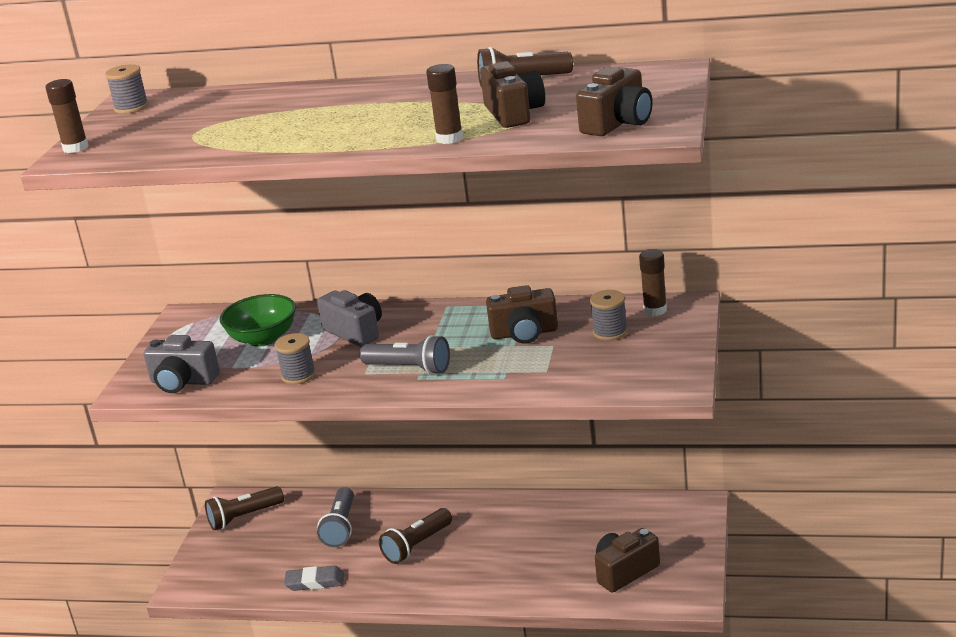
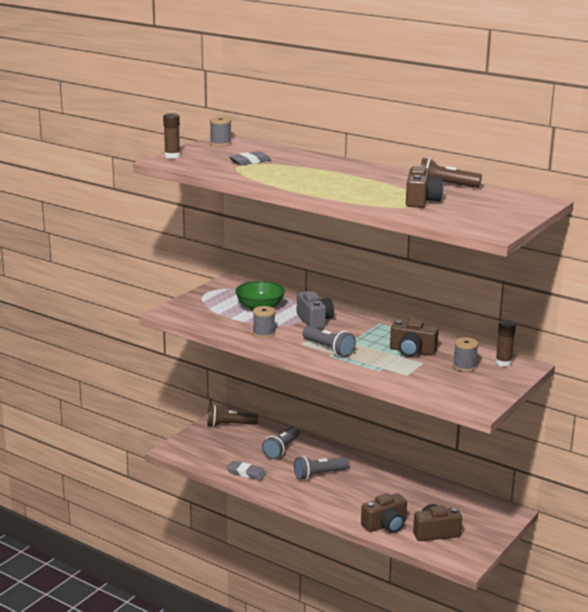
camera: 20 degrees right, 5 degrees down
grey camera [143,335,220,393] -> none
brown flashlight [379,508,452,564] -> grey flashlight [294,456,349,480]
brown glue stick [426,64,463,144] -> none
brown camera [576,67,653,136] -> brown camera moved to [361,493,407,533]
none -> grey eraser [229,151,271,165]

